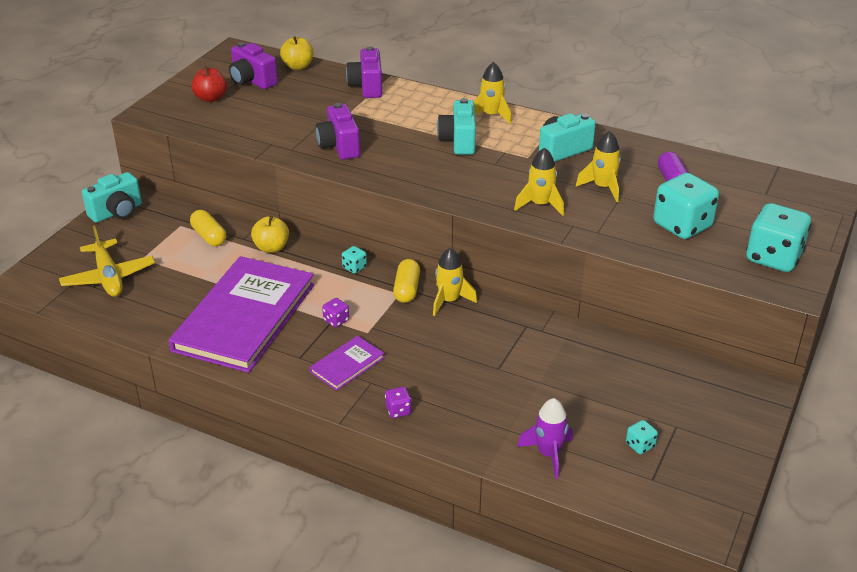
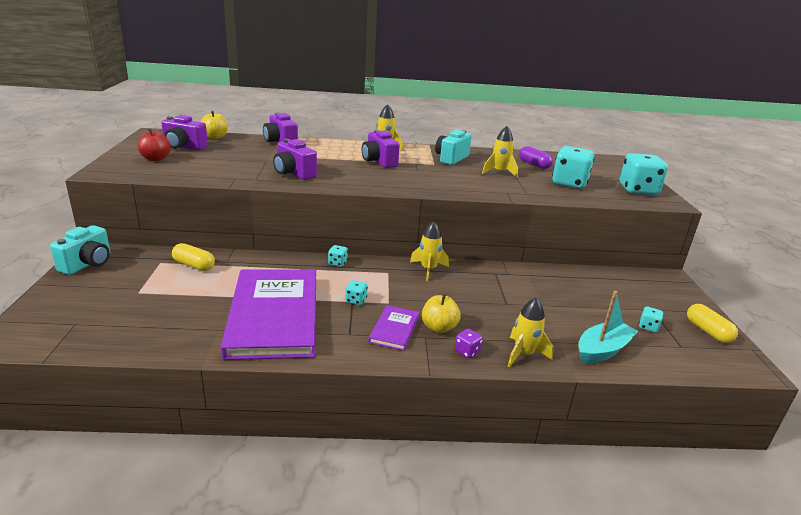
camera: 30 degrees left, 10 degrees down
yellow plane [59,225,155,297] -> none
yellow apple [251,216,289,253] -> yellow apple moved to [422,294,461,333]
purple dice [322,298,349,328] -> turquoise dice [345,280,368,305]
yellow capsule [393,259,420,303] -> yellow capsule moved to [687,304,738,343]
turquoise camera [437,98,476,155] -> purple camera [362,130,400,168]
yellow rocket [514,147,564,216] -> yellow rocket moved to [508,298,554,367]
purple rocket [517,398,573,479] -> turquoise boat [578,291,638,364]

